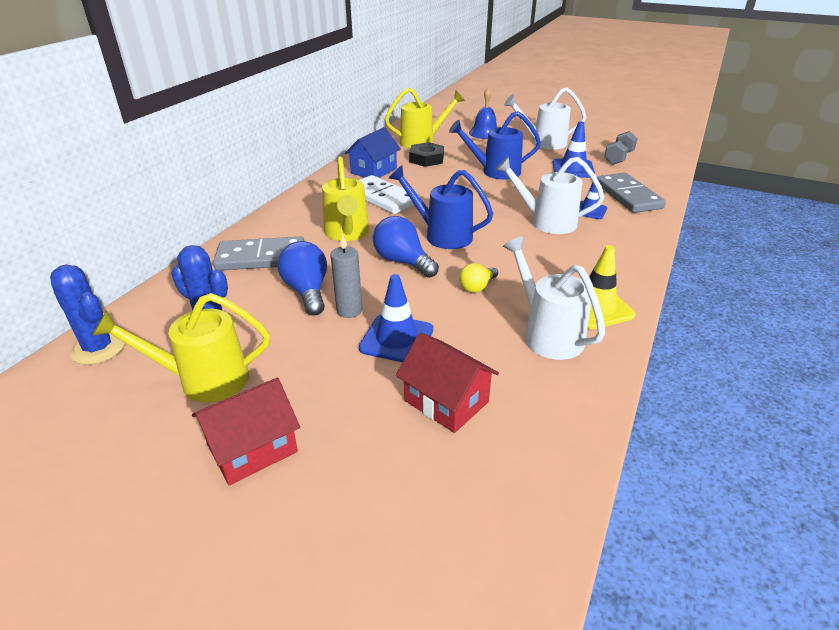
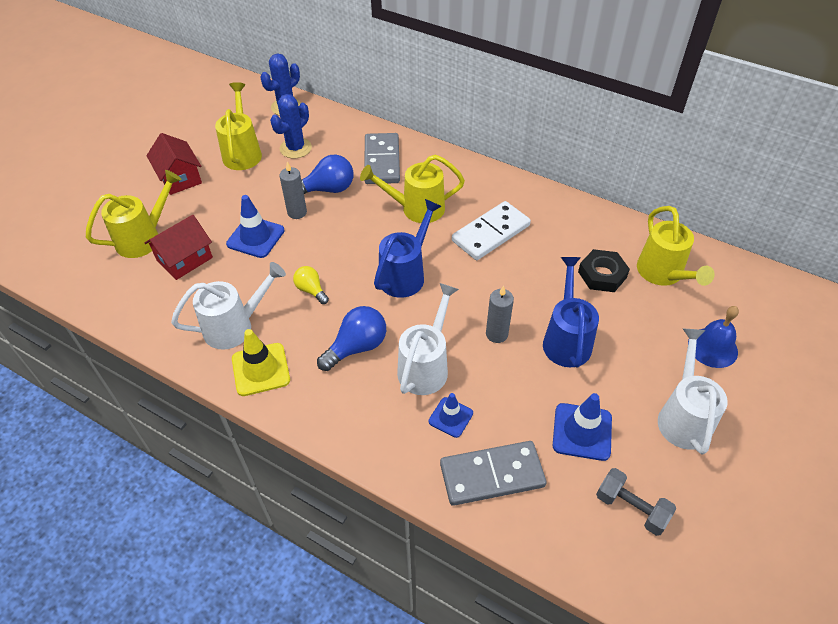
camera: 95 degrees right, 15 degrees up
blue house [345,127,401,178] -> none
blue light bulb [373,216,439,278] -> blue light bulb moved to [317,306,386,371]
none -> yellow watering can [86,170,182,258]
none -> grey candle [486,286,514,343]

